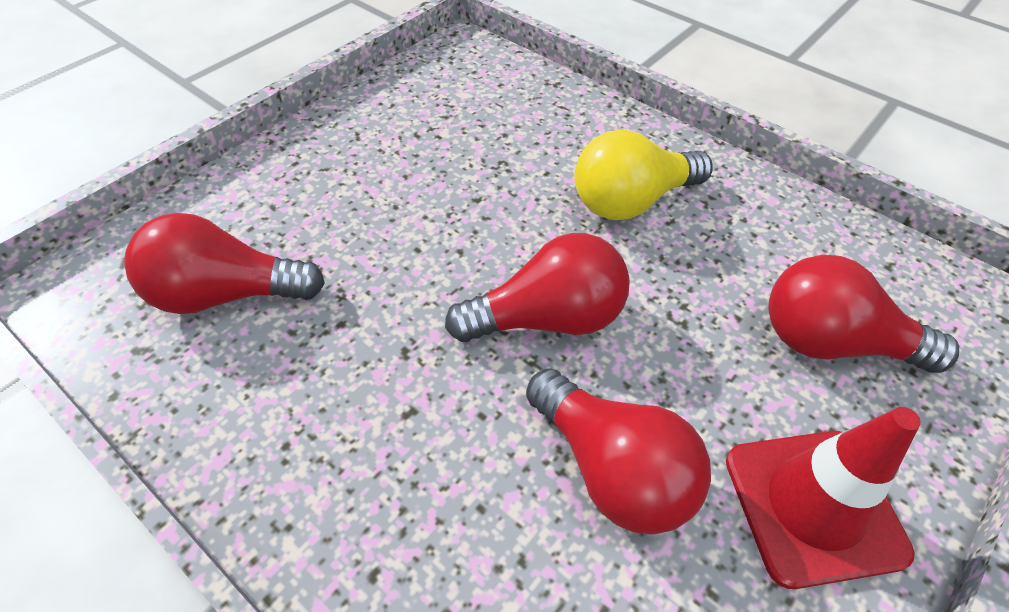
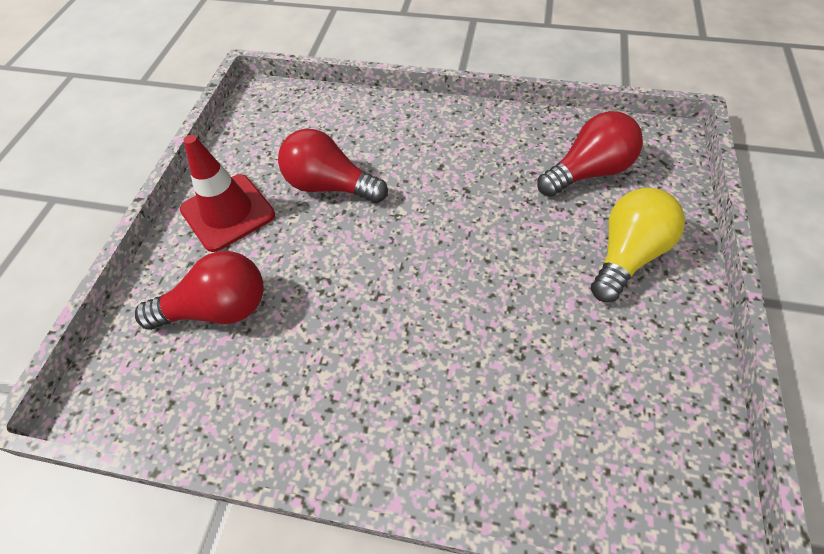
camera: 155 degrees right, 5 degrees up
red light bulb [445,233,630,342] -> none
yellow light bulb [575,130,713,220] -> yellow light bulb moved to [591,188,685,302]

